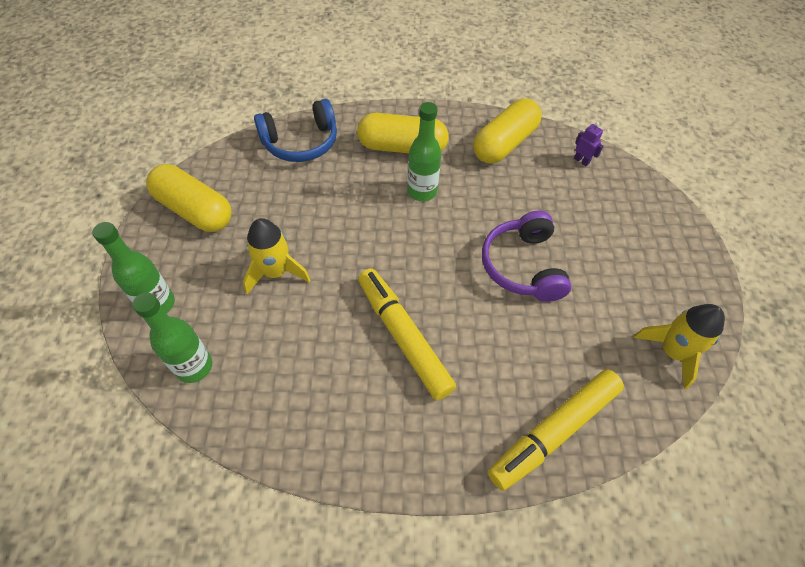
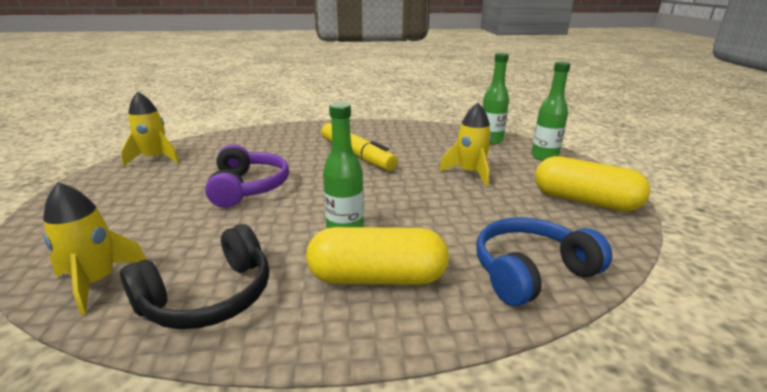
camera: 175 degrees right, 30 degrees down
yellow capsule [473,99,542,164] -> black headphones [120,224,269,329]
yellow marker [488,369,624,491] -> none
purple robot [574,122,603,166] -> yellow rocket [43,182,147,315]

